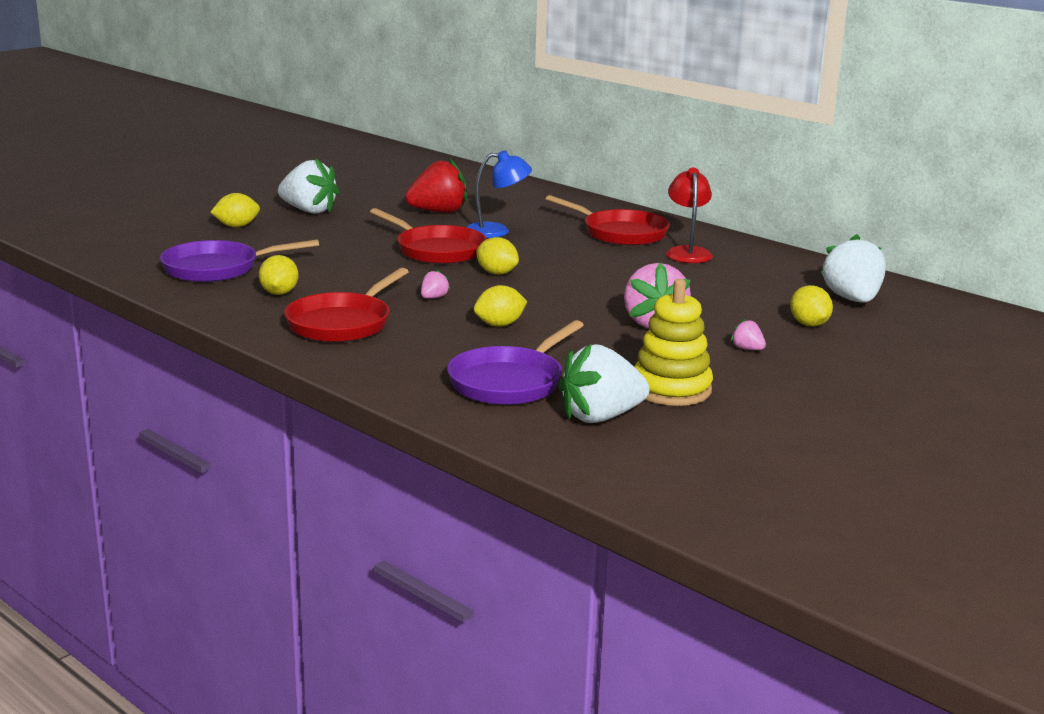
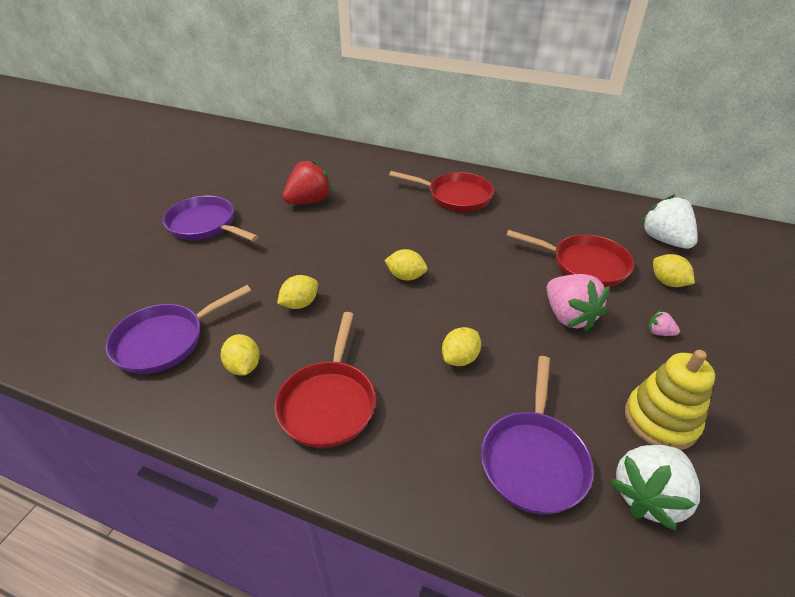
camera: 20 degrees left, 20 degrees up
yellow lemon [210,193,260,227] -> yellow lemon moved to [277,275,318,309]
white strawberry [278,159,340,214] -> purple pan [163,196,258,241]
red pan [370,208,487,264] -> red pan moved to [506,230,634,287]
pink strawberry [421,269,450,299] -> none
blue lamp [467,150,532,238] -> none
red lamp [666,168,713,263] -> none

